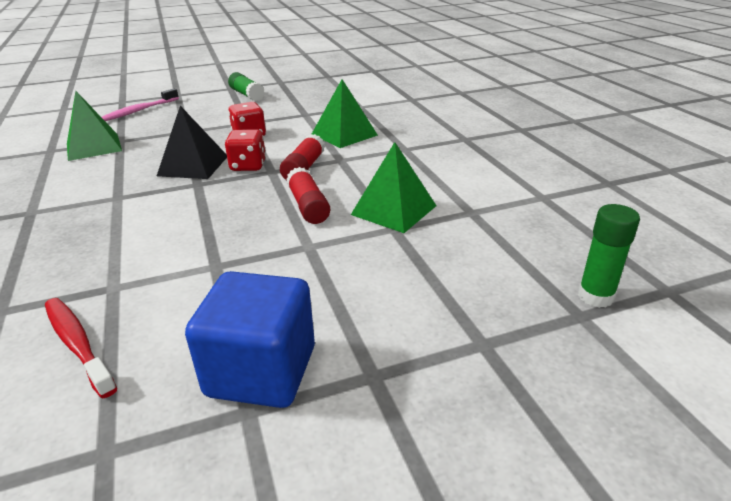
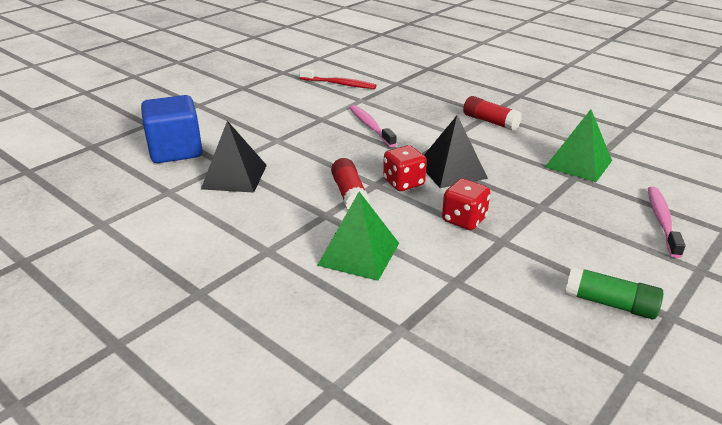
camera: 150 degrees right, 0 degrees up
blue cube [185,271,315,408] -> blue cube moved to [141,95,203,163]
red glue stick [286,167,330,224] -> red glue stick moved to [463,96,522,131]
green pyramid [351,142,436,233] -> black pyramid [201,121,267,193]
green glue stick [578,204,640,308] -> none
none -> pink toothbrush [350,105,397,147]

